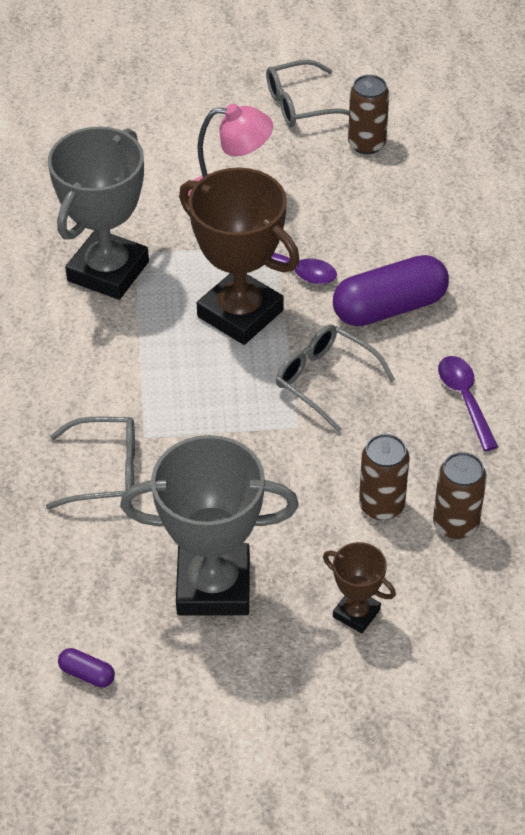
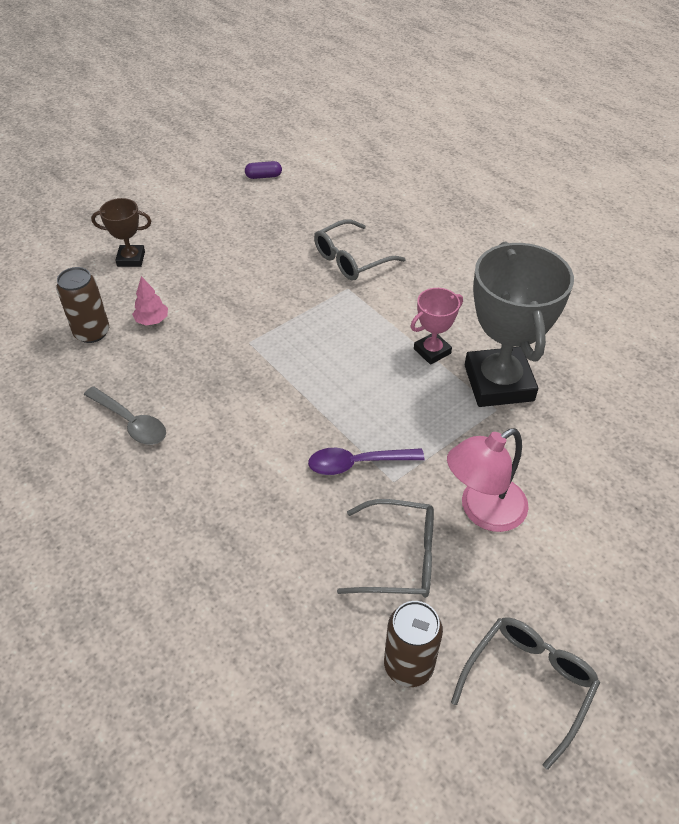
camera: 145 degrees right, 0 degrees up
grey trophy [120,435,299,615] -> none
brown trophy [179,167,300,345] -> none
grey glasses [276,324,395,432] -> grey glasses moved to [337,499,434,598]
purple capsule [333,255,449,326] -> none
brown can [359,434,409,520] -> pink tree [132,276,168,326]
purple spoon [438,356,498,451] -> grey spoon [84,386,166,445]
none -> pink trophy [411,288,463,365]

